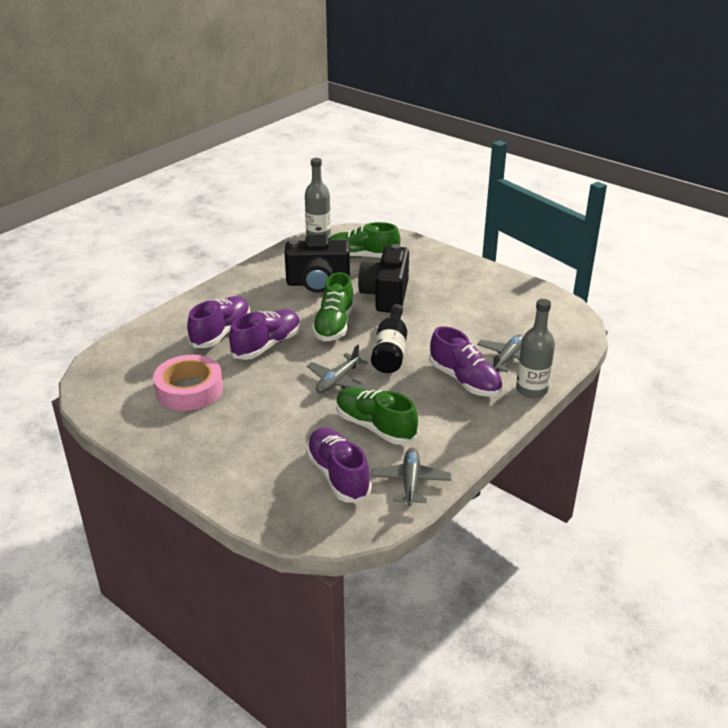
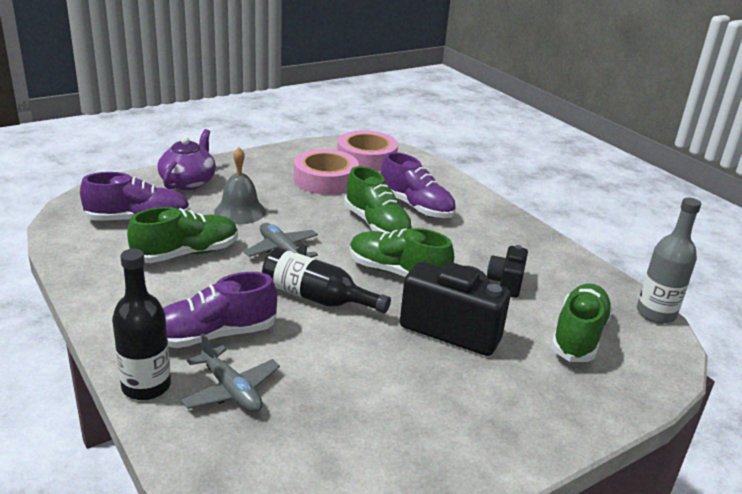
camera: 105 degrees right, 5 degrees down
purple shoe [229,310,300,360] -> green shoe [344,166,413,233]
black camera [285,235,350,293] -> black camera [487,245,528,298], size x0.56
grey plane [371,448,451,506] -> none
grey bottle [516,299,555,398] -> black bottle [112,249,171,400]
none -> purple teapot [157,129,216,190]
none -> grey bell [214,147,266,224]
none -> pink tape [337,130,398,172]

